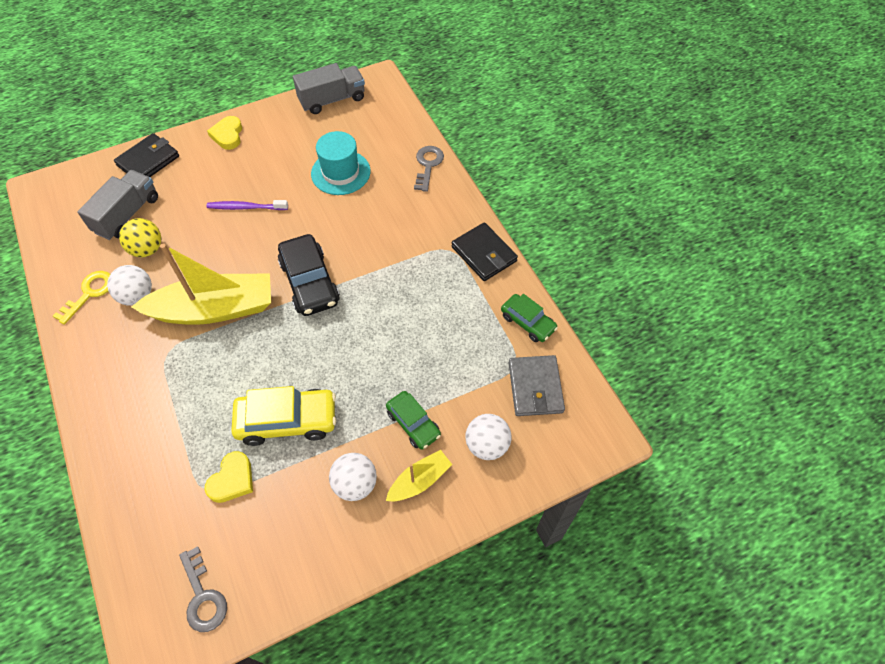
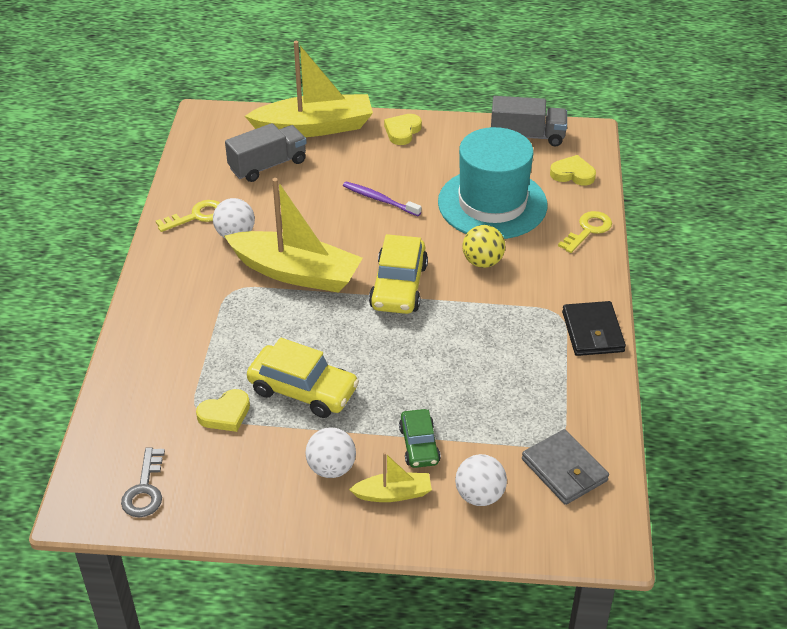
camera: 30 degrees right, 15 degrees down
black wallet [114,133,179,177] -> yellow boat [245,41,373,137]
yellow ball [119,218,161,257] -> yellow ball moved to [463,225,505,268]
black car [278,234,340,316] -> yellow car [369,234,428,314]
turquoise hat [311,131,370,195] -> turquoise hat [438,127,547,239], size x1.62
grey key [414,146,444,192] -> yellow key [558,211,612,253]
green car [501,294,558,342] -> none
grey wallet [509,355,565,416] -> grey wallet turned 60 degrees counterclockwise [522,429,609,505]
none -> yellow heart [550,155,596,186]

